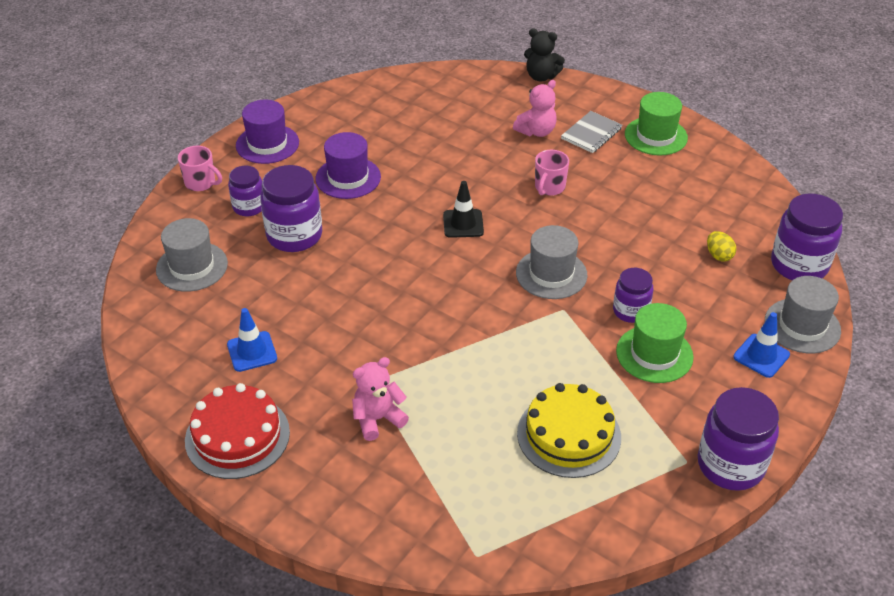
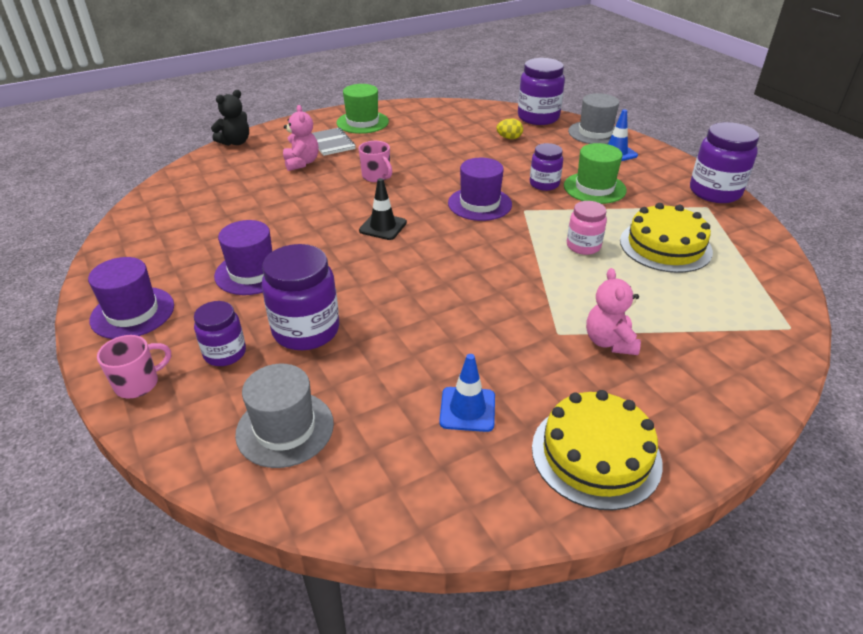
camera: 65 degrees left, 5 degrees down
red cake [185,383,290,479] -> yellow cake [532,390,663,510]
grey hat [516,225,588,299] -> purple hat [448,158,512,221]
none -> pink jar [567,201,607,255]

